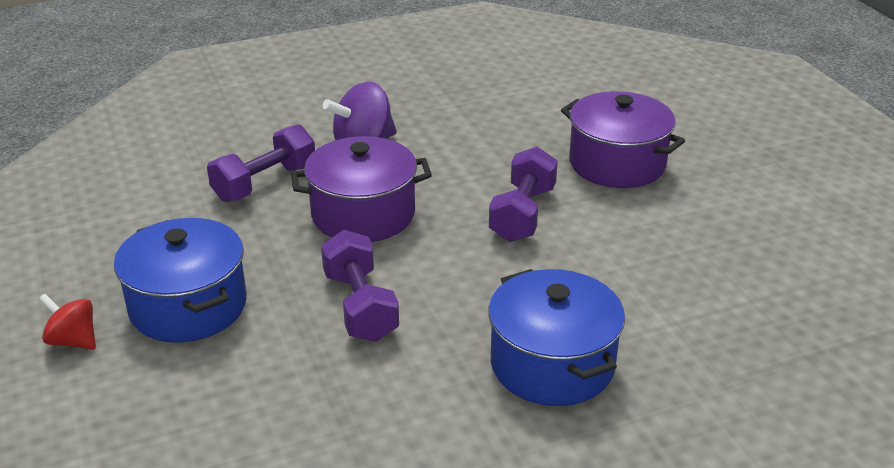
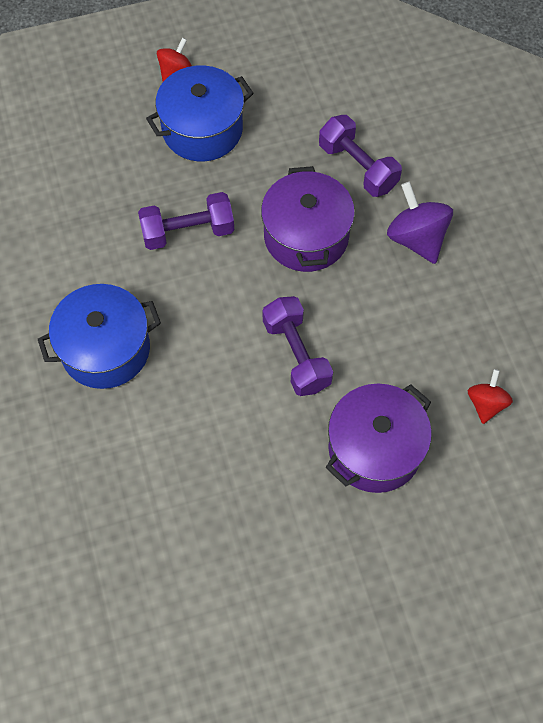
camera: 95 degrees right, 30 degrees up
purple dumbbell [489,147,558,242] -> purple dumbbell turned 45 degrees clockwise [263,296,333,396]
none -> red spinning top [468,369,513,424]

